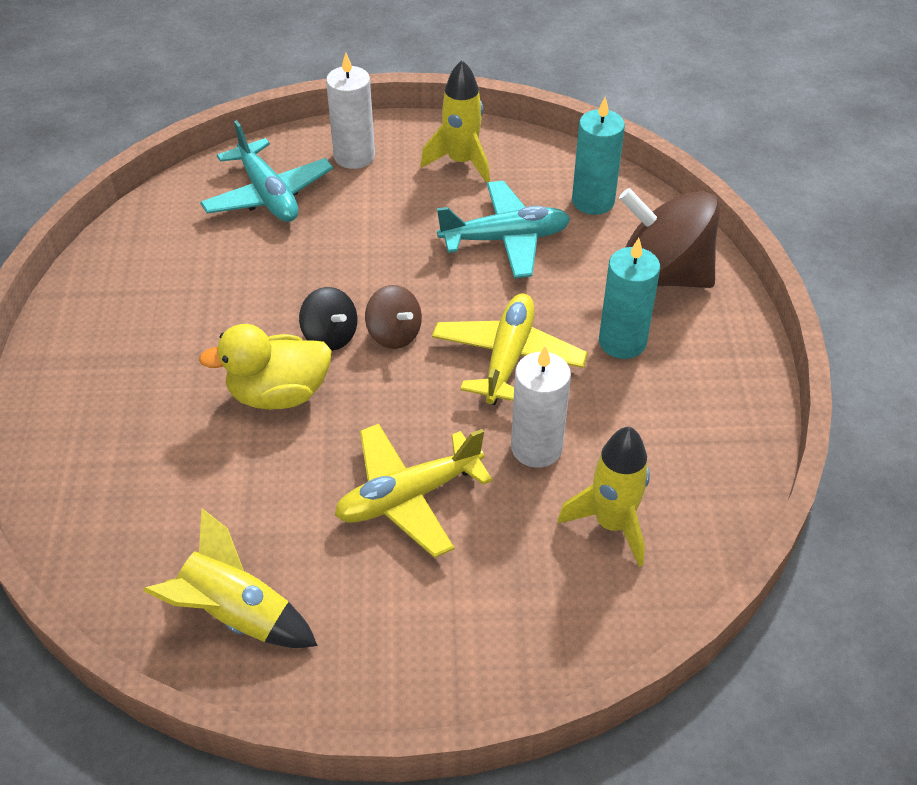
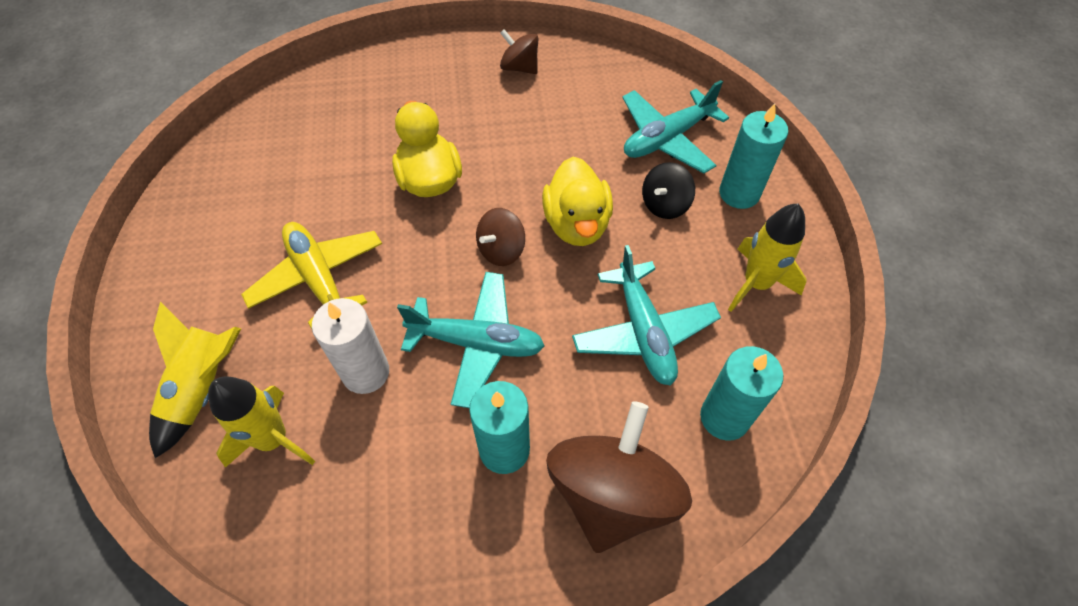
camera: 85 degrees right, 10 degrees up
yellow rocket [144,508,318,648] -> yellow rocket moved to [149,302,241,458]
black spinning top [299,287,358,351] -> black spinning top moved to [642,162,695,219]
white candle [326,52,375,169] -> turquoise candle [719,103,788,209]
yellow plane [432,293,588,405] -> turquoise plane [397,272,545,408]
none -> brown spinning top [500,29,538,74]
none -> yellow duck [542,157,613,246]

